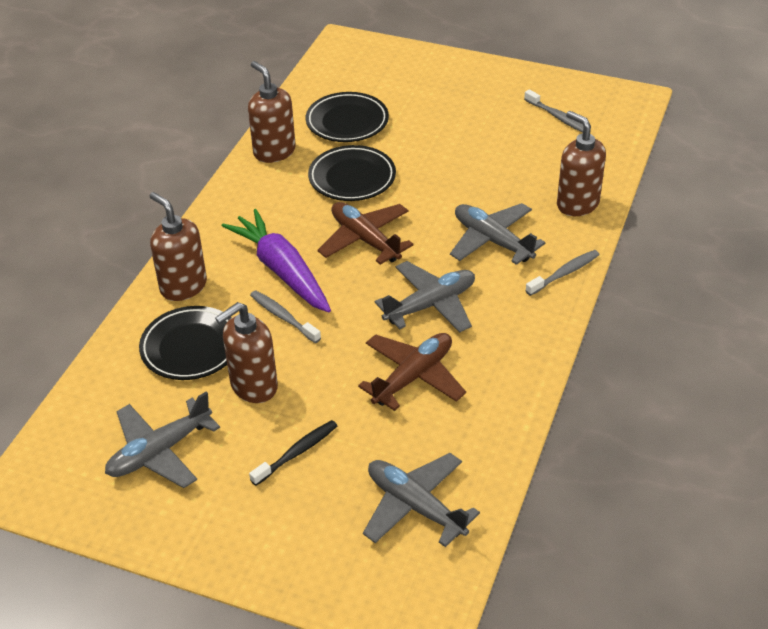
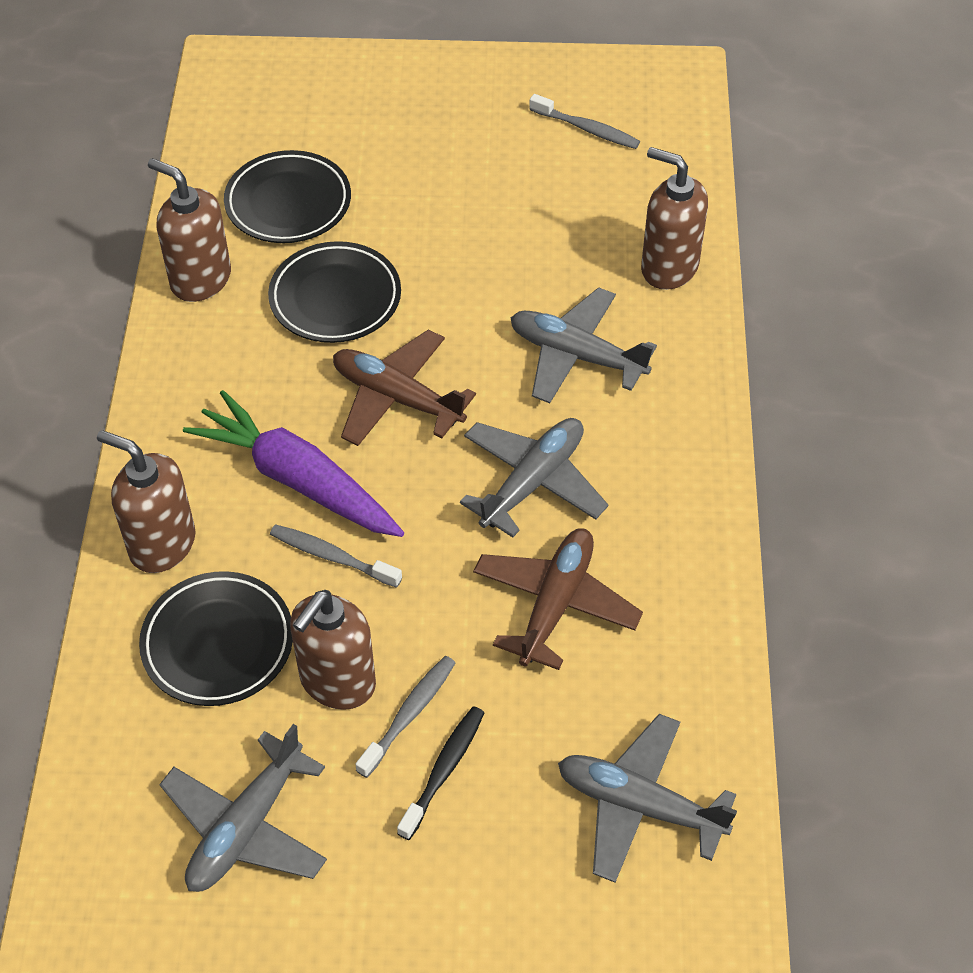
camera: 20 degrees left, 10 degrees up
grey toothbrush [525,250,600,296] -> grey toothbrush moved to [355,656,455,778]

